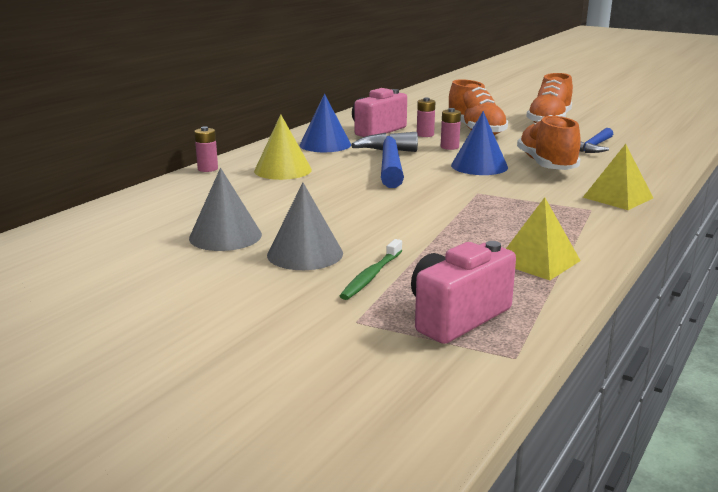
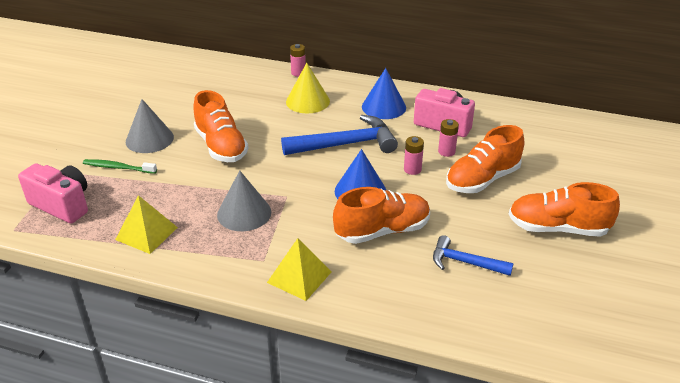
camera: 75 degrees right, 15 degrees up
grey cone [189,168,262,251] -> grey cone moved to [217,170,271,231]
none -> orange shoe [194,90,248,162]

